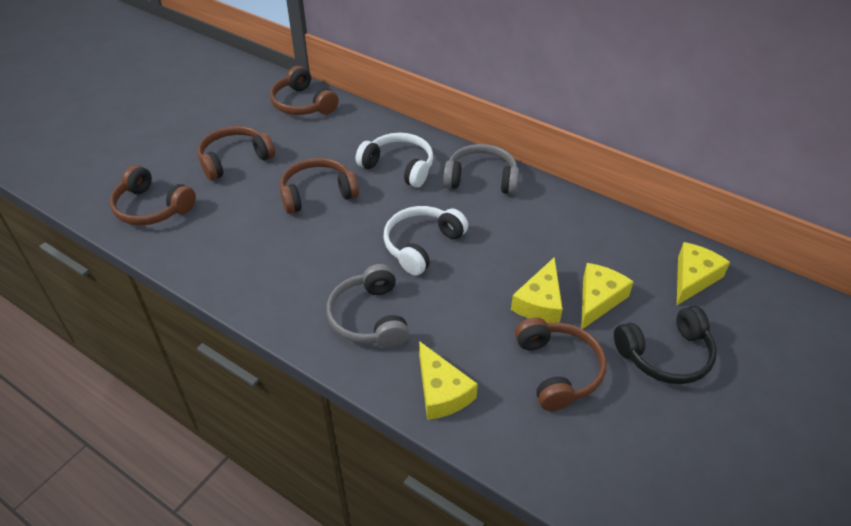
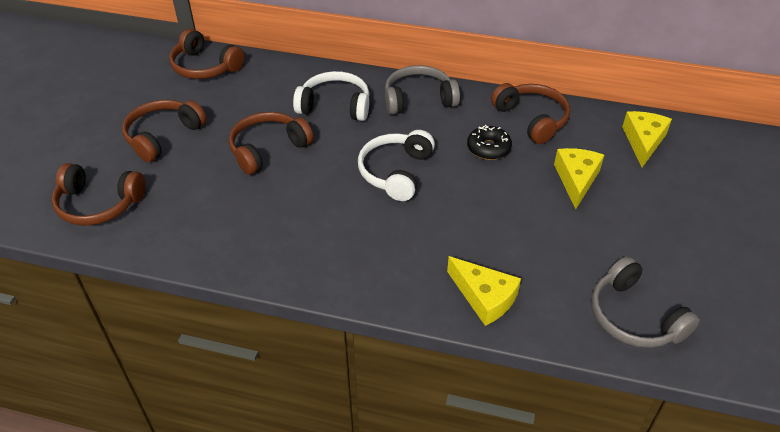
camera: 20 degrees left, 0 degrees up
grey headphones [326,264,409,348] -> grey headphones moved to [591,256,700,348]
yellow cheese [511,257,563,323] -> none
brown headphones [515,317,607,411] -> brown headphones moved to [491,83,570,144]
black headphones [614,306,717,384] -> none
none -> black donut [467,125,512,160]

